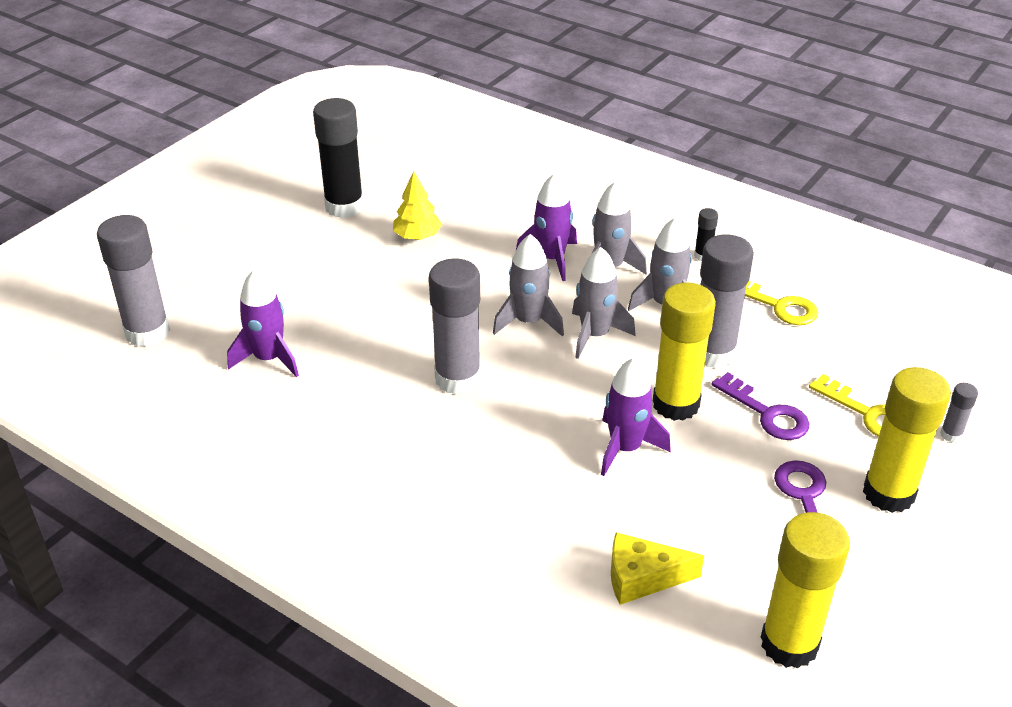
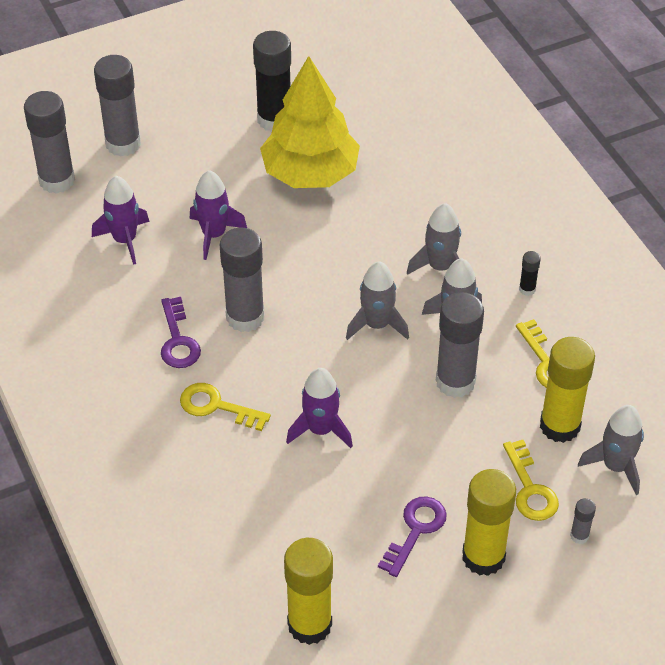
camera: 30 degrees right, 10 degrees up
yellow tree [393,171,442,240] -> yellow tree [260,56,360,188], size x2.21
grey rocket [493,234,564,337] -> grey rocket moved to [578,405,644,495]
purple rocket [516,173,577,281] -> purple rocket moved to [190,170,247,260]
yellow cheese [611,532,704,605] -> none
yellow glue stick [652,283,716,421] -> yellow glue stick moved to [540,337,595,443]
purple key [712,372,809,440] -> purple key moved to [161,297,201,368]
none -> grey glue stick [94,55,141,157]
none -> yellow key [180,383,271,431]

